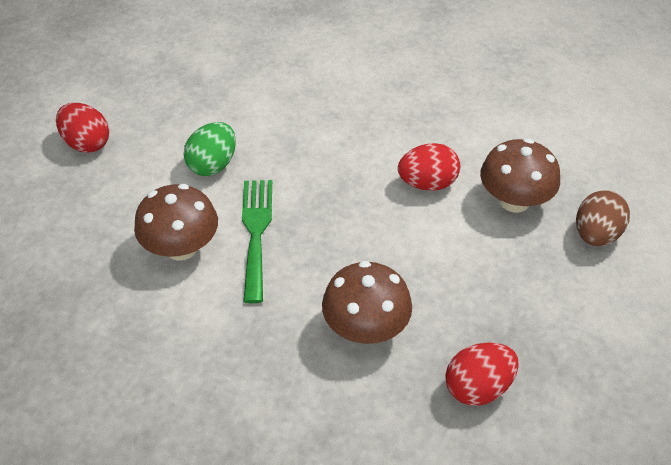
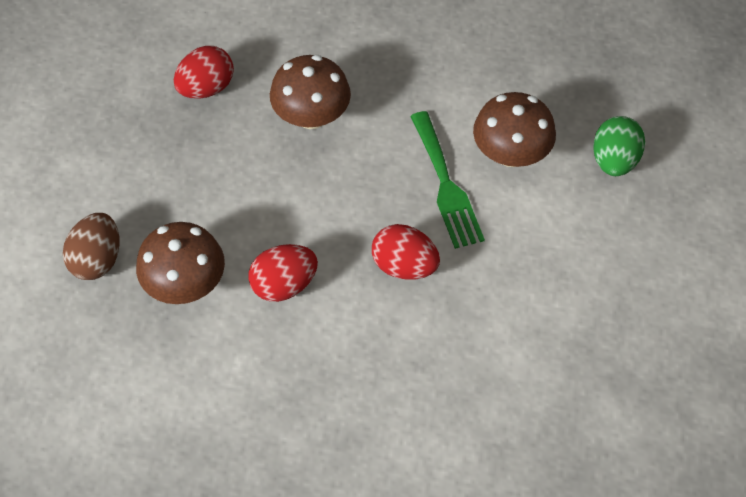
camera: 165 degrees right, 10 degrees up
red egg [56,103,109,153] -> red egg moved to [372,224,440,280]
green egg [184,122,236,176] -> green egg moved to [593,116,645,176]

